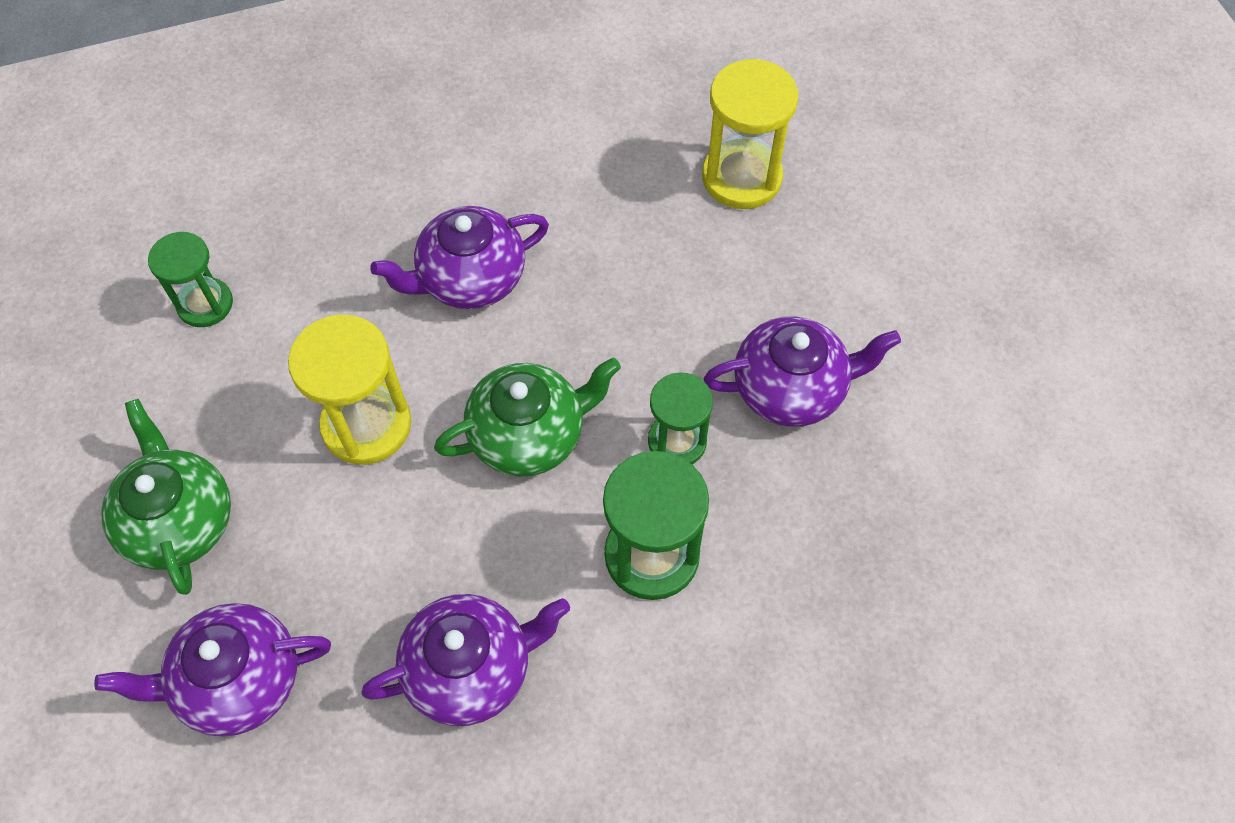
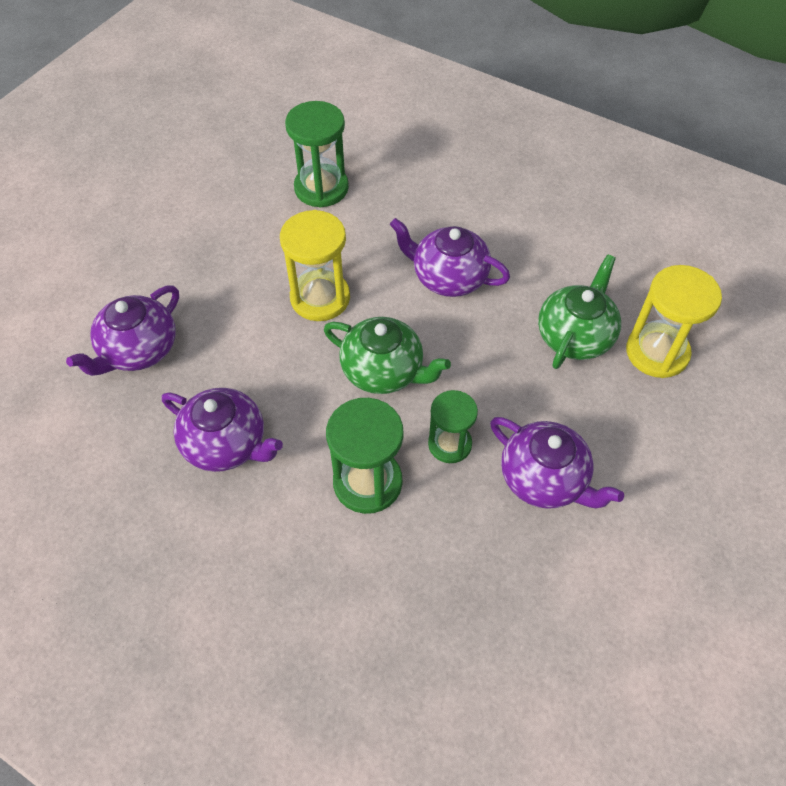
camera: 50 degrees right, 5 degrees down
purple teapot [94,603,331,737] -> purple teapot turned 90 degrees counterclockwise [66,286,179,376]
green teapot [101,399,231,595] -> green teapot moved to [538,255,621,369]
green hourglass [148,232,233,327] -> green hourglass [285,101,349,208], size x1.54

